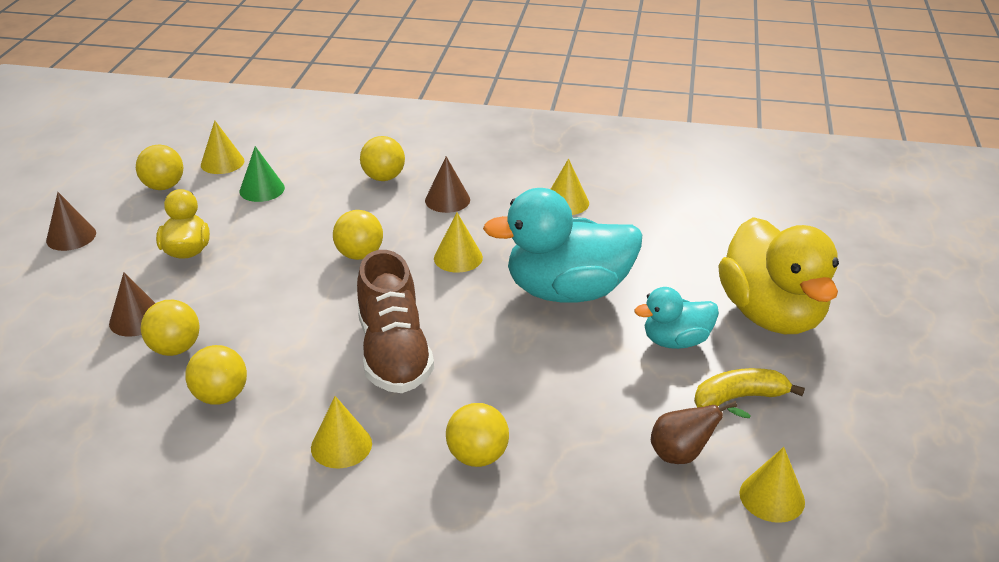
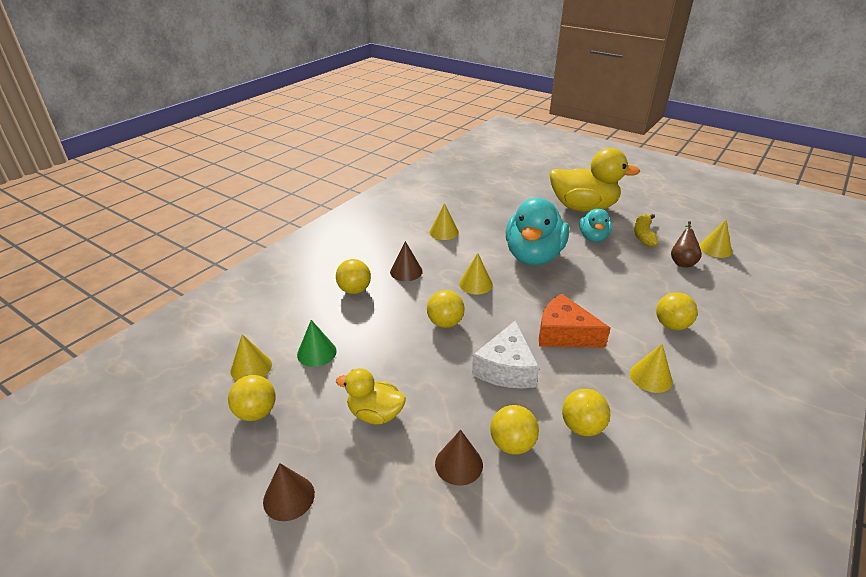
camera: 65 degrees left, 0 degrees up
brown shoe [357,250,434,393] -> orange cheese [539,294,611,348]
none -> white cheese [472,320,539,388]

